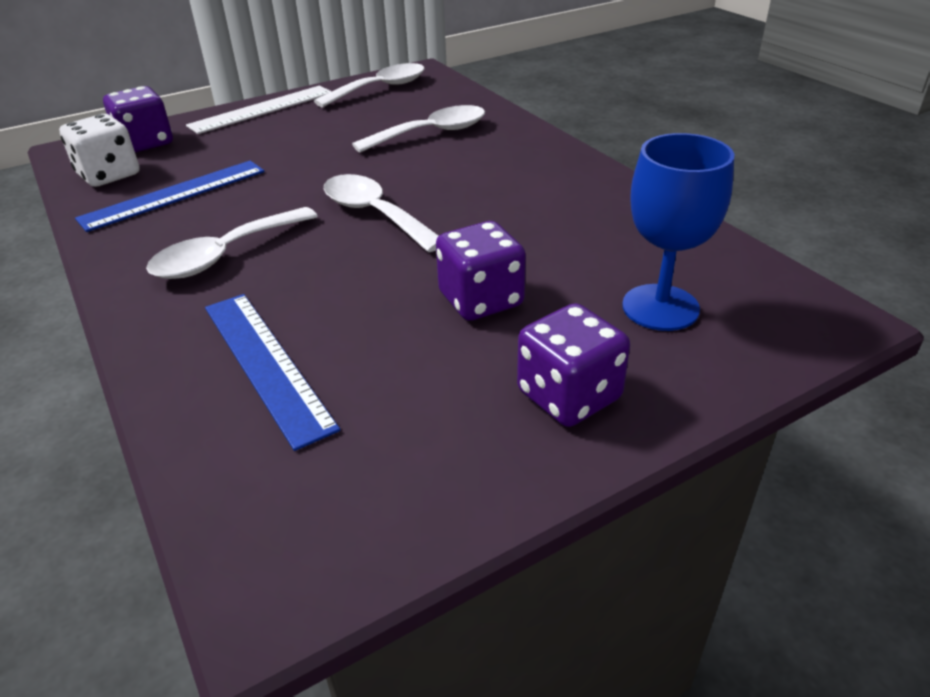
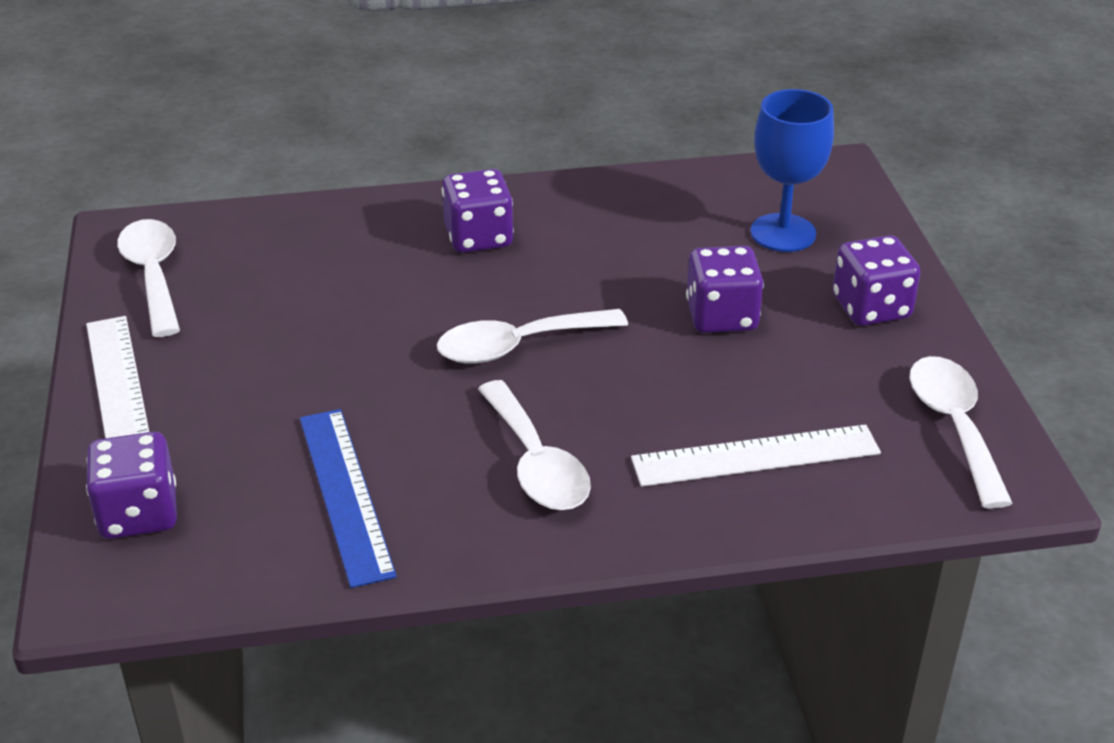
camera: 70 degrees left, 0 degrees up
white dice [59,114,140,187] -> none
blue ruler [205,294,340,451] -> white ruler [631,424,881,487]
white spoon [352,105,485,153] -> white spoon moved to [909,356,1013,509]
none -> purple dice [442,169,514,253]

